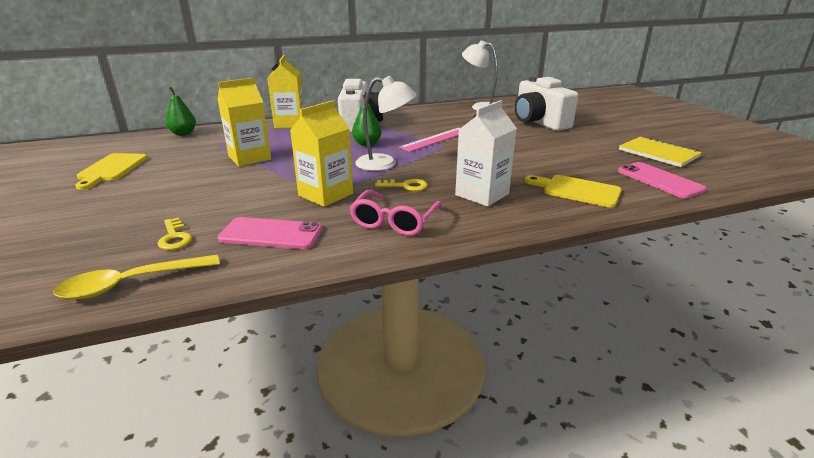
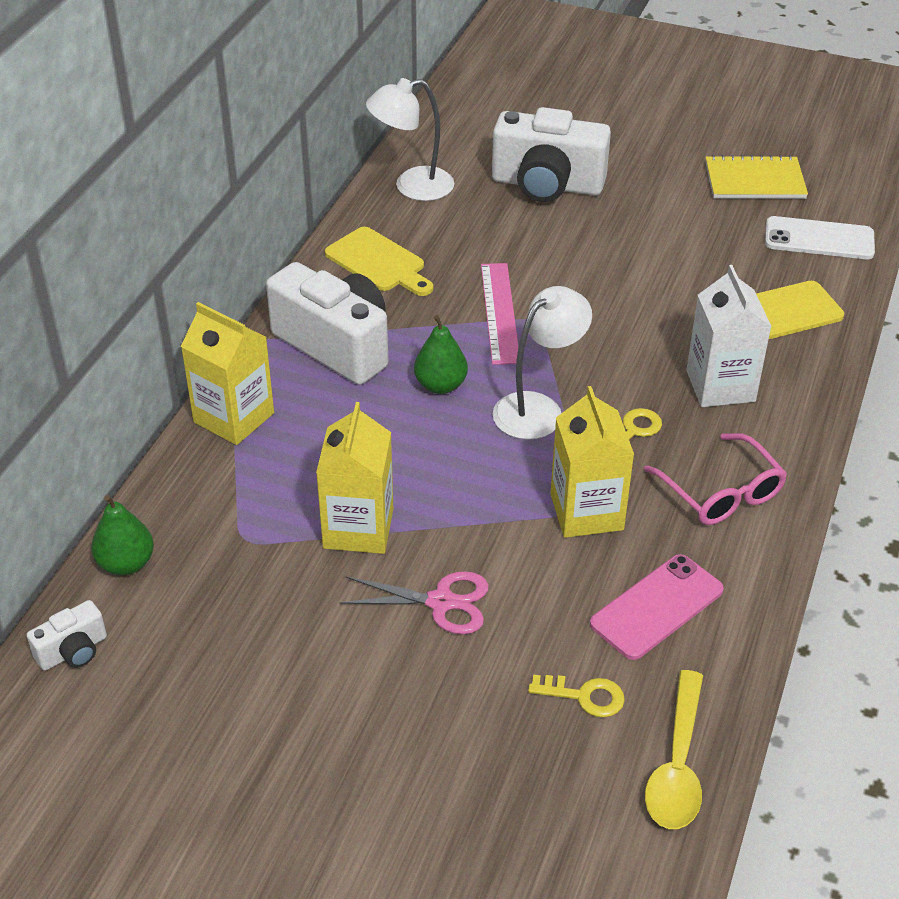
camera: 50 degrees left, 15 degrees up
yellow cutting board [75,153,148,190] -> yellow cutting board moved to [325,227,433,296]
pink phone [618,162,707,198] -> white phone [765,216,875,259]
none -> white camera [27,600,107,671]
none -> pink scissors [340,571,489,634]

